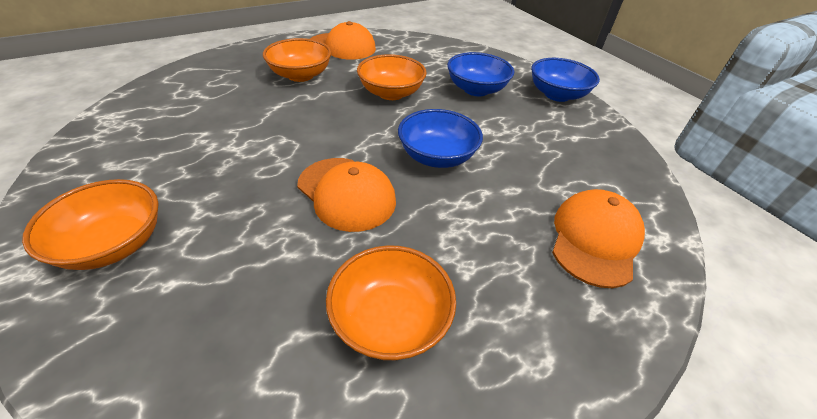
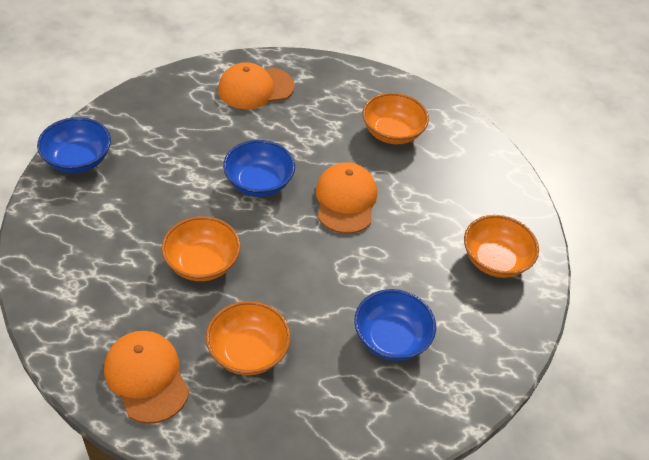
camera: 135 degrees left, 5 degrees up
blue bowl [447,52,514,96] -> blue bowl moved to [354,289,436,361]

